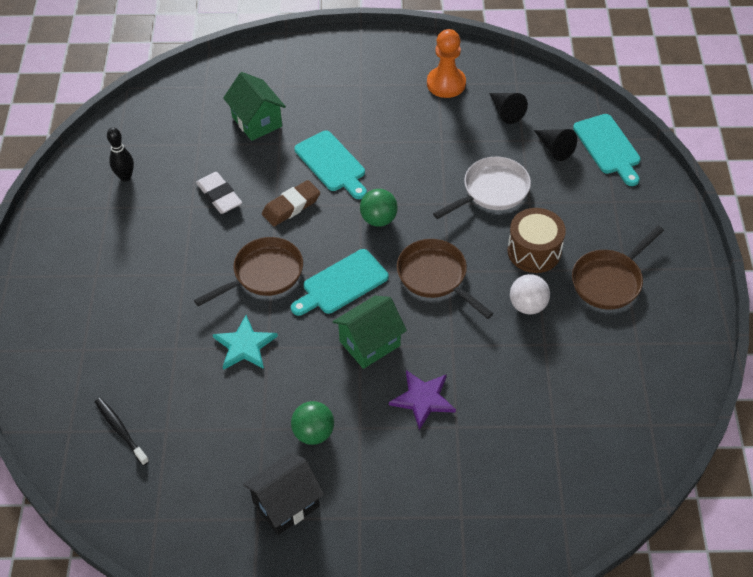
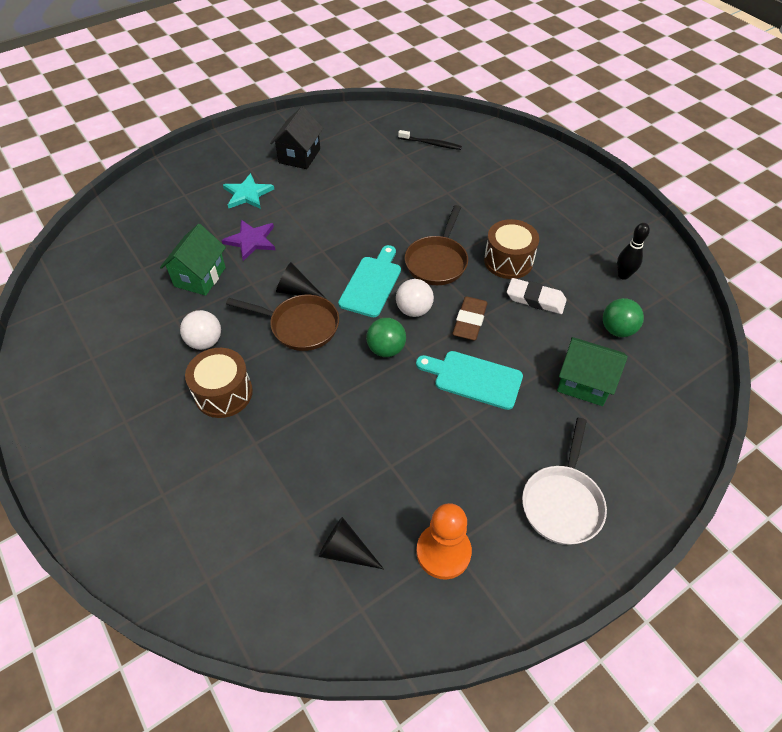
camera: 145 degrees right, 0 degrees up
turquoise star [213,315,278,370] -> turquoise star moved to [223,173,274,209]
green ball [291,401,334,445] -> green ball moved to [603,298,644,337]
green house [332,295,407,369] -> green house moved to [160,224,226,296]
white pan [433,157,531,219] -> white pan moved to [522,418,607,545]
black cone [534,129,577,161] -> black cone moved to [276,262,326,299]
brown pan [572,226,664,309] -> none
turquoise cutting board [573,114,641,186] -> none
none -> white ball [396,279,434,317]
none -> brown drum [484,219,539,279]

